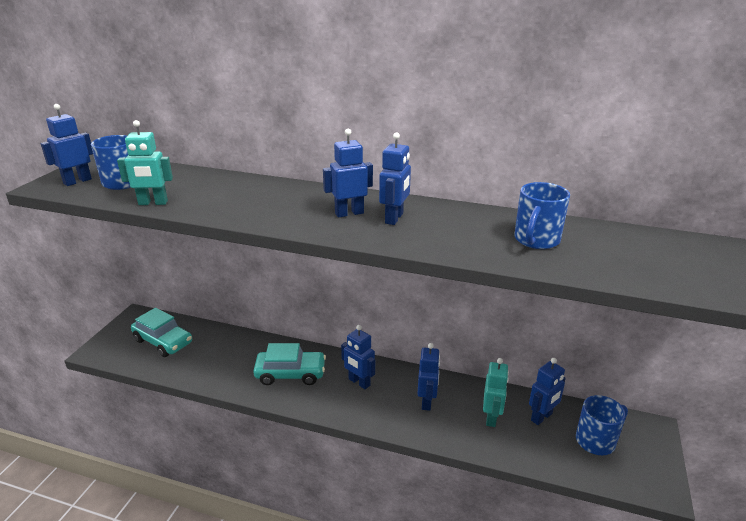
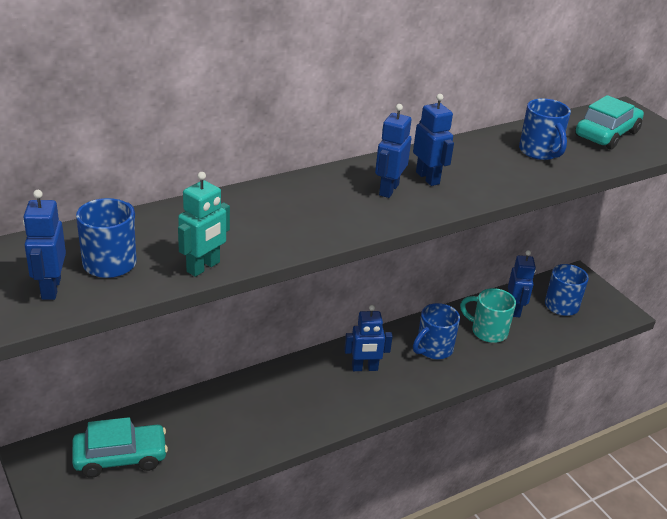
camera: 50 degrees left, 5 degrees up
turquoise car [253,343,326,385] -> turquoise car moved to [575,95,644,149]
blue robot [418,343,440,411] -> blue mug [413,303,460,359]
turquoise robot [483,358,509,427] -> turquoise mug [460,288,516,343]

